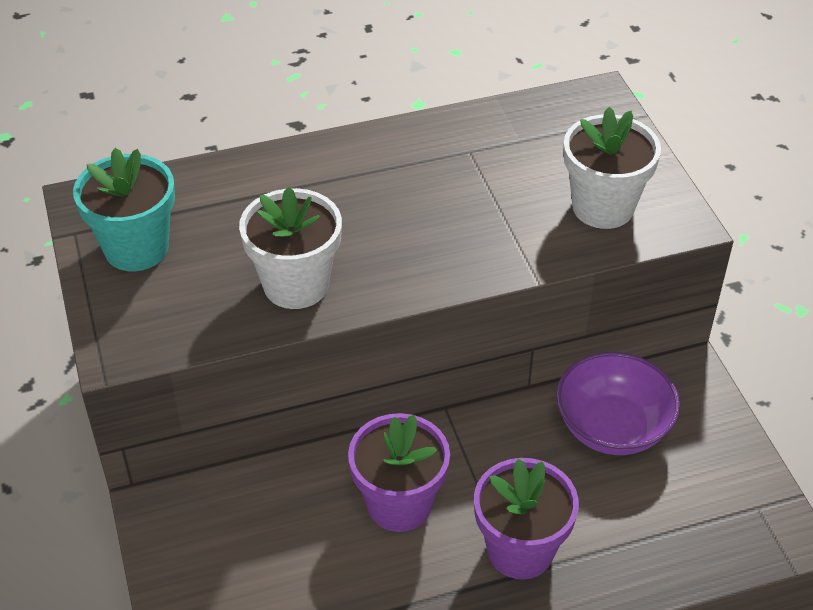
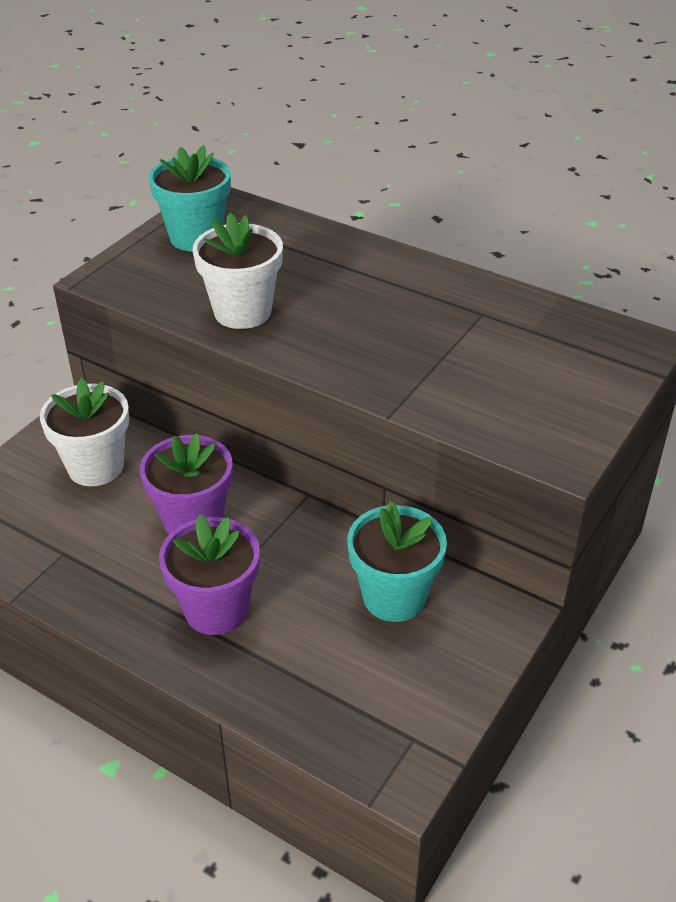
camera: 50 degrees right, 5 degrees down
purple bowl [556,352,680,455] -> turquoise flower pot [347,501,447,622]
white flower pot [563,107,661,229] -> white flower pot moved to [40,378,129,486]

